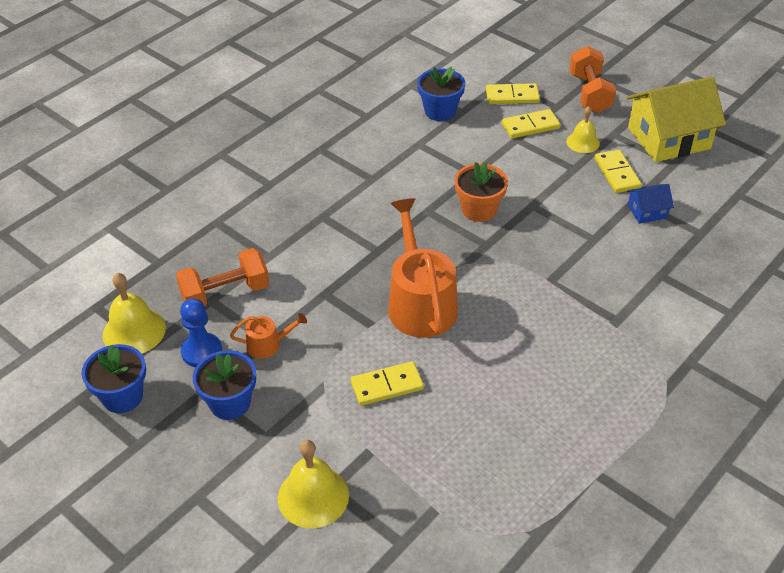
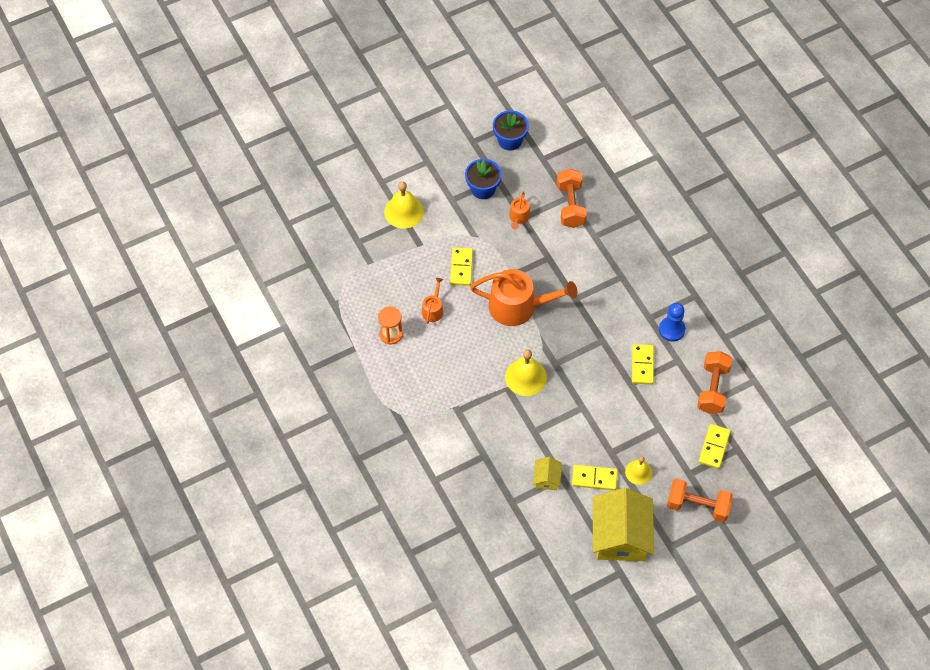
camera: 110 degrees right, 15 degrees up
yellow bell [103,273,166,354] -> yellow bell moved to [505,350,547,396]
blue pawn [180,298,222,367] -> blue pawn moved to [659,303,686,342]
blue flower pot [417,67,465,121] -> orange dumbbell [697,351,732,414]
orange flower pot [455,162,508,222] -> none
yellow domino [502,109,560,138] -> yellow domino moved to [632,344,654,384]
blue house [627,184,674,224] -> yellow house [533,457,562,490]
none -> orange hourglass [378,306,403,344]
none -> orange watering can [422,278,443,324]

